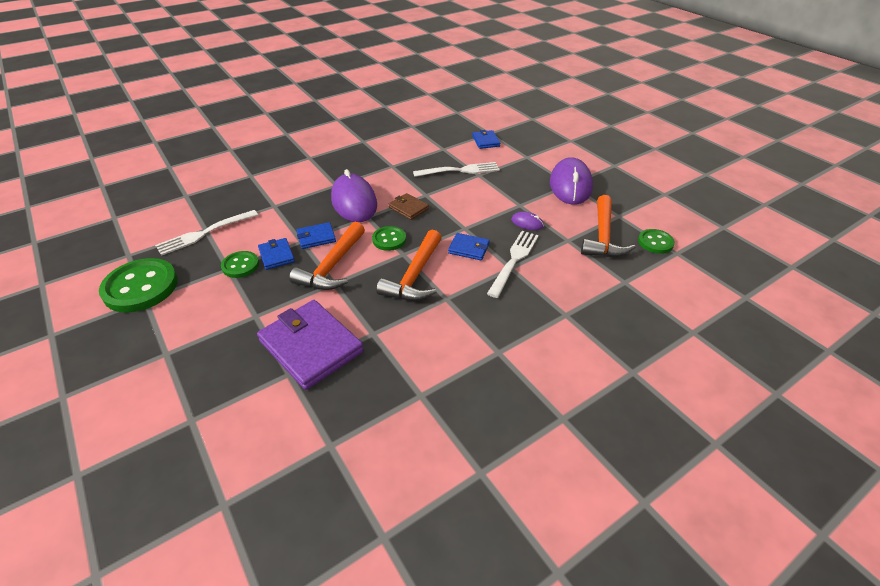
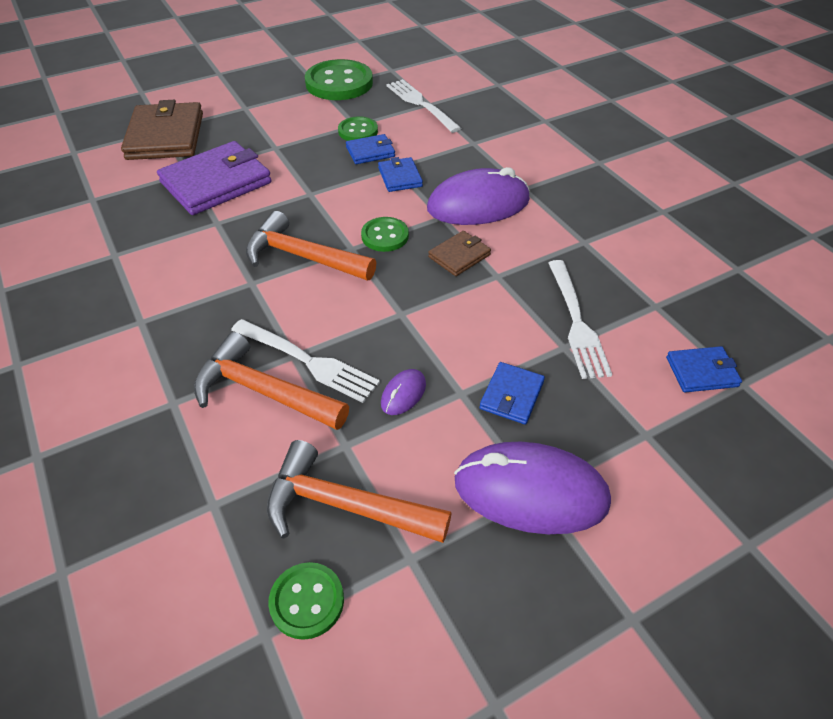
camera: 95 degrees right, 5 degrees up
orange hammer [289,222,365,290] -> orange hammer moved to [194,332,349,430]
blue wallet [448,233,490,260] -> blue wallet moved to [480,362,545,425]
none -> brown wallet [121,100,203,160]

